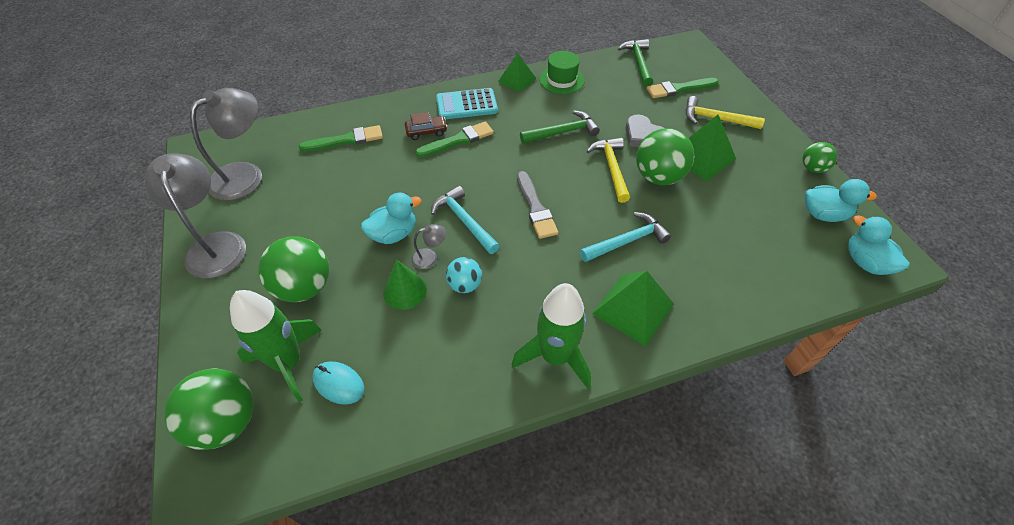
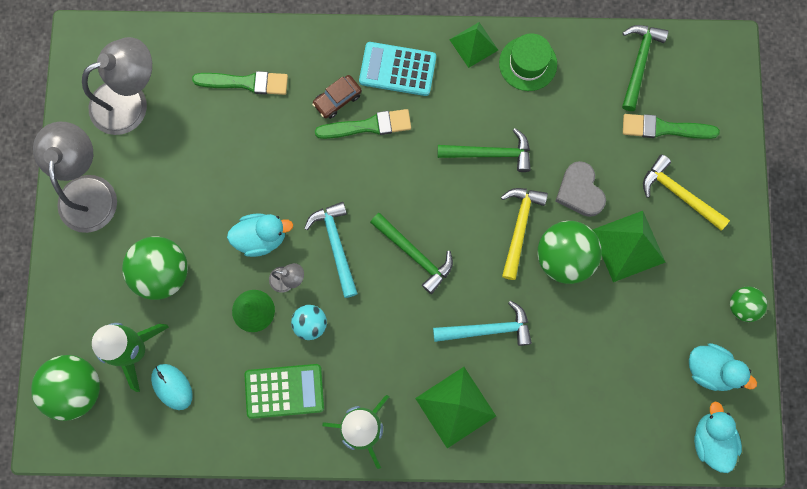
camera: 20 degrees right, 25 degrees up
brown car [405,112,447,140] -> brown car turned 135 degrees clockwise [312,75,362,119]
grey brush [517,171,558,239] -> green hammer [370,213,453,294]
none -> green calculator [245,364,324,419]

